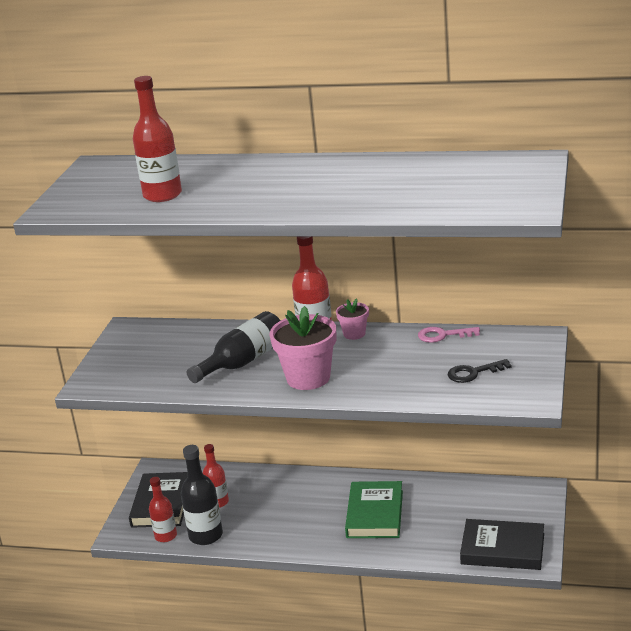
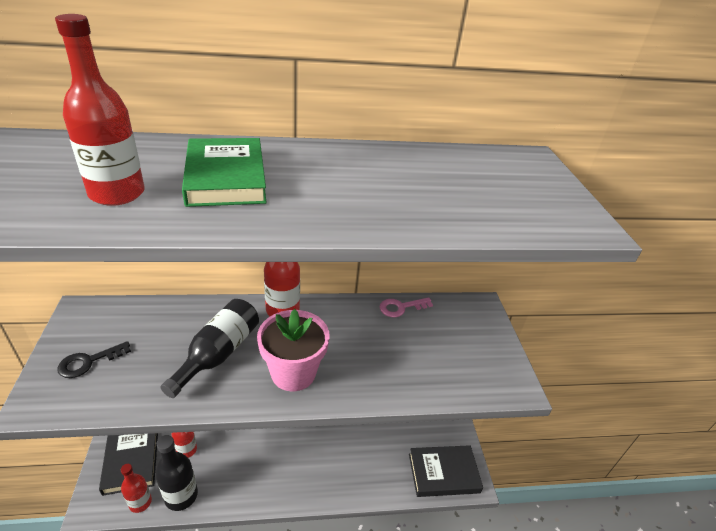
camera: 25 degrees left, 10 degrees up
pink flower pot [336,298,369,340] -> none
green book [345,481,403,538] -> green book moved to [182,138,267,207]
black key [448,359,512,383] -> black key moved to [57,341,131,378]

